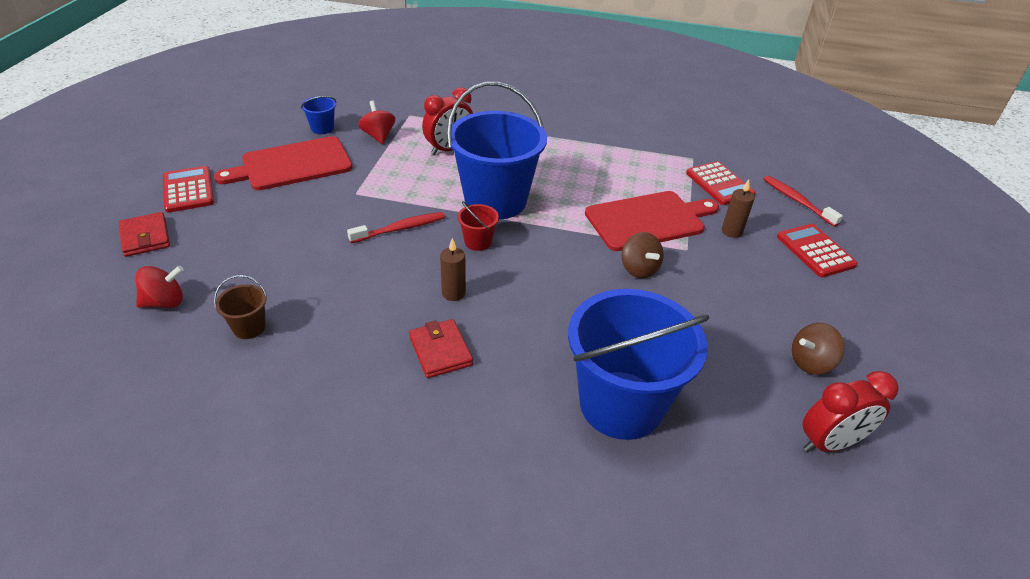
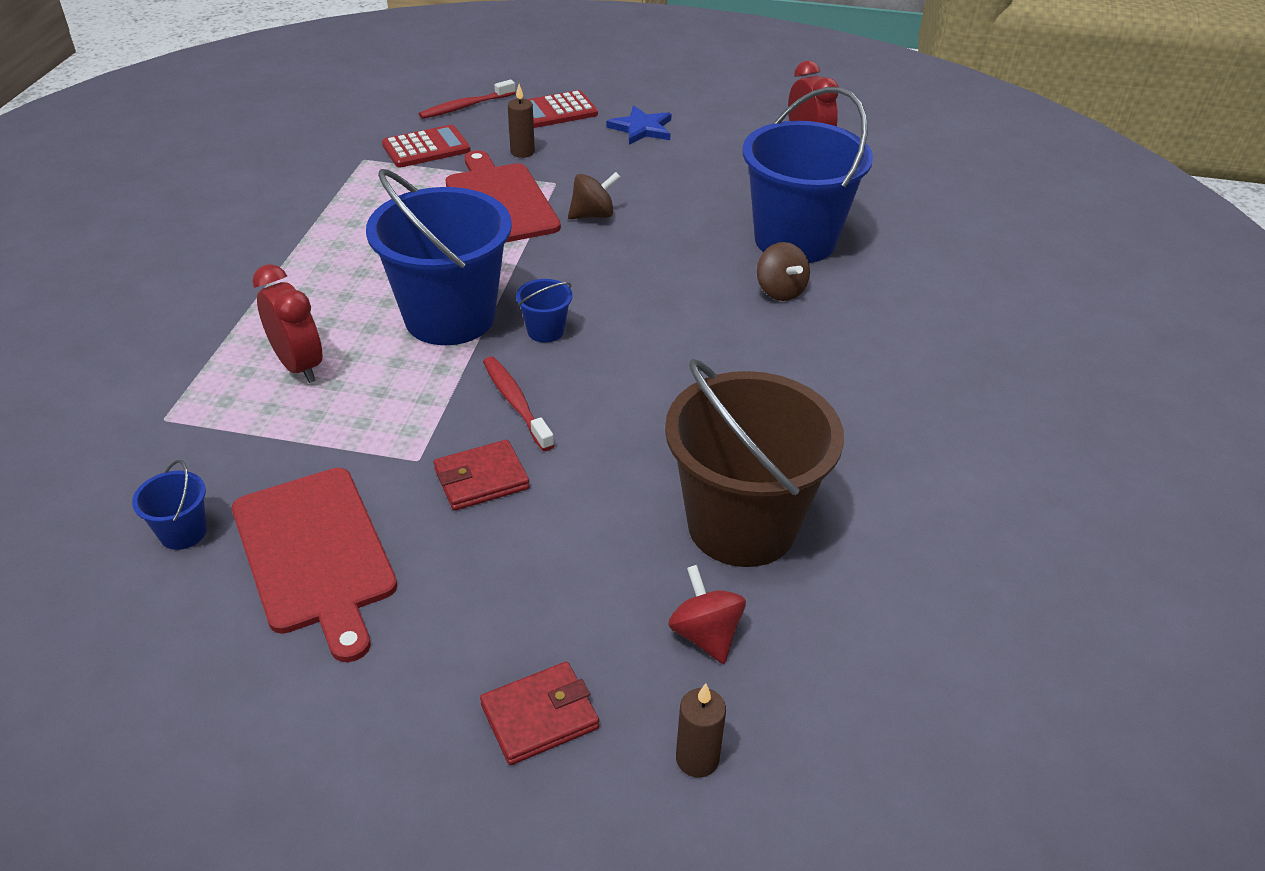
camera: 90 degrees left, 0 degrees up
red calculator [163,166,214,213] -> none
brown bucket [214,275,267,339] -> brown bucket [665,359,844,567], size x2.48
red spinning top [358,101,395,144] -> none
red wallet [409,319,473,378] -> red wallet moved to [434,439,530,511]
brown candle [440,238,466,301] -> brown candle moved to [676,683,726,778]
red bucket [458,201,499,251] -> blue bucket [516,279,573,343]
brown spinning top [792,323,844,374] -> brown spinning top moved to [757,242,810,301]
none -> blue star [606,106,672,145]

